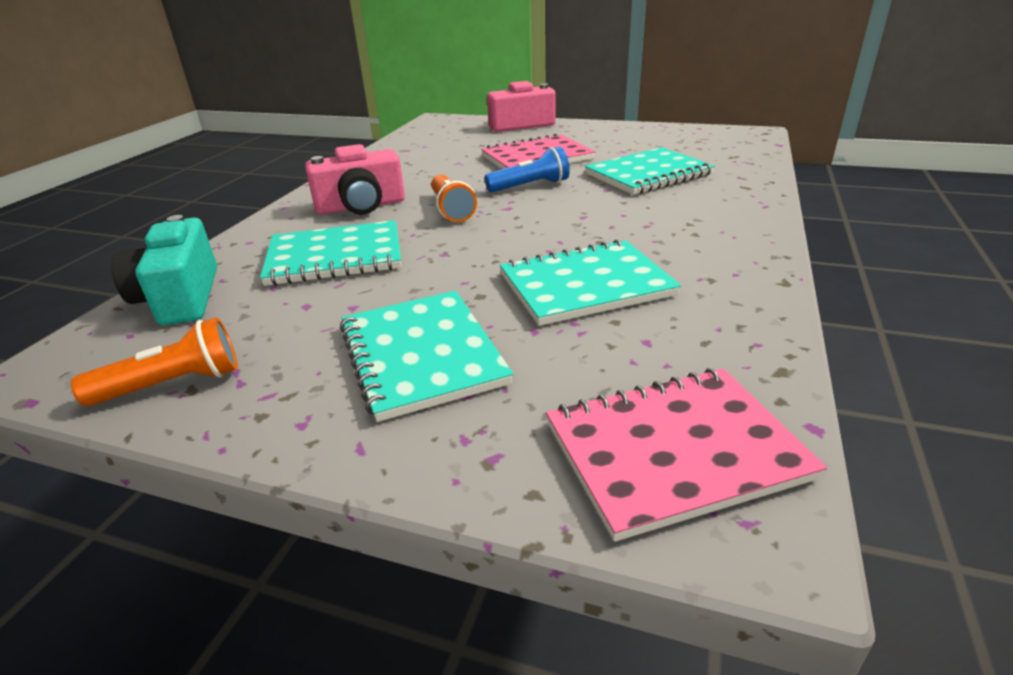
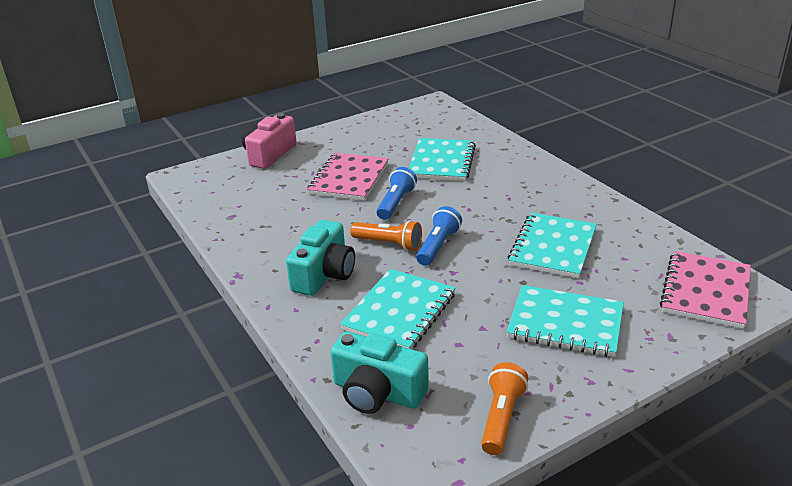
camera: 50 degrees left, 0 degrees up
pink camera [305,144,405,214] -> turquoise camera [286,220,355,296]
none -> blue flashlight [416,206,462,266]

